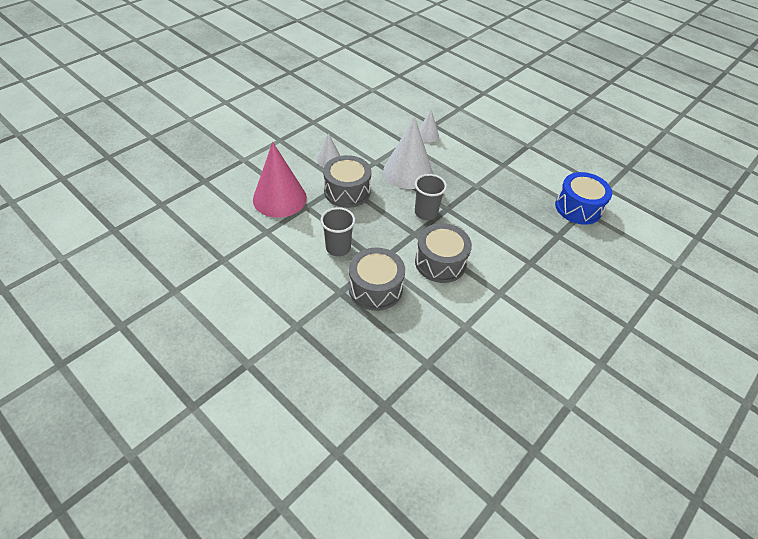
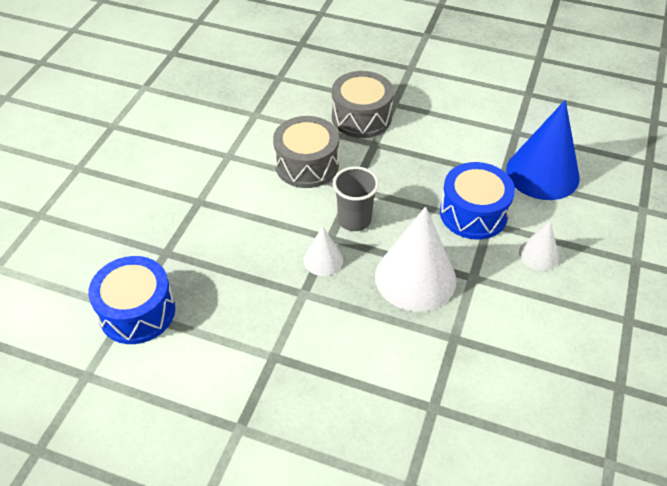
camera: 160 degrees right, 0 degrees up
pink cone [253,142,307,218] -> blue cone [506,100,580,200]
grey cup [320,207,355,256] -> none
grey drum [323,155,371,208] -> blue drum [440,162,515,240]
white cone [419,110,439,143] -> white cone moved to [303,226,343,276]

